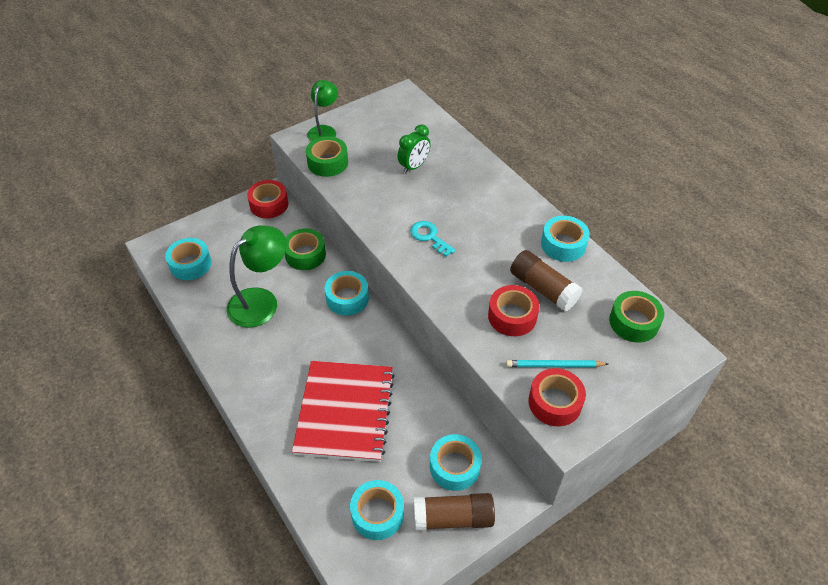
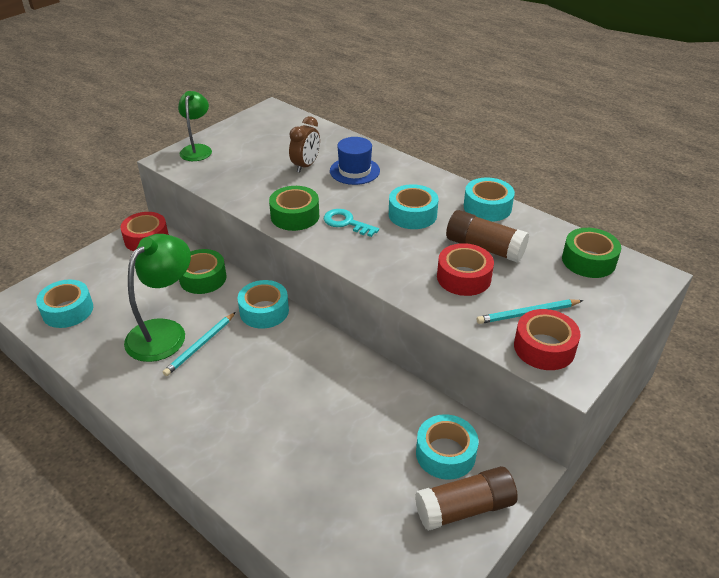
camera: 15 degrees left, 10 degrees down
red notebook [292,361,395,462] -> none
green tape [306,136,348,177] -> green tape moved to [269,186,319,231]
turquoise tape [350,480,404,540] -> turquoise tape moved to [389,184,438,229]
green clock [398,124,431,174] -> brown clock [289,116,320,173]
none -> turquoise pencil [163,312,236,376]
none -> blue hat [330,137,380,185]

